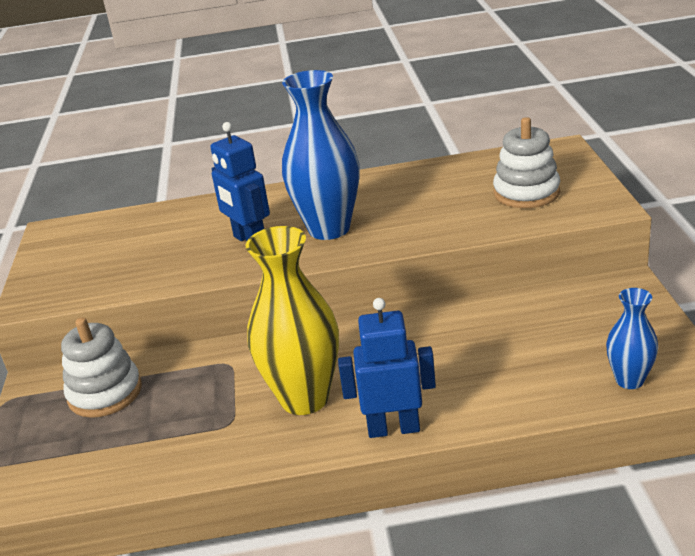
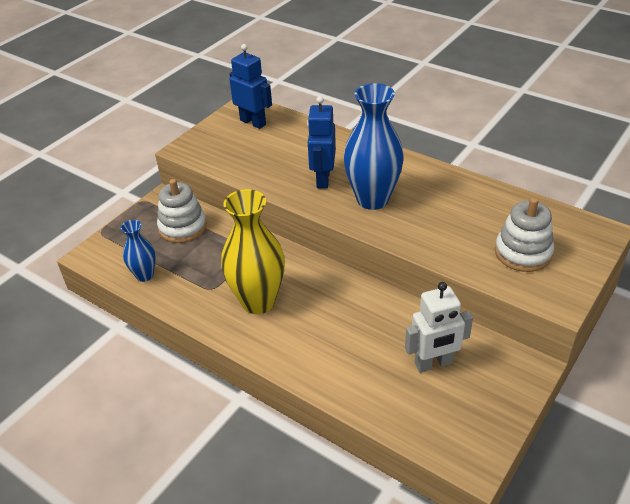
camera: 40 degrees right, 10 degrees up
blue robot [338,298,436,438] -> blue robot moved to [229,44,272,129]
blue vase [606,288,658,389] -> blue vase moved to [121,220,156,282]
none -> white robot [405,282,473,373]

